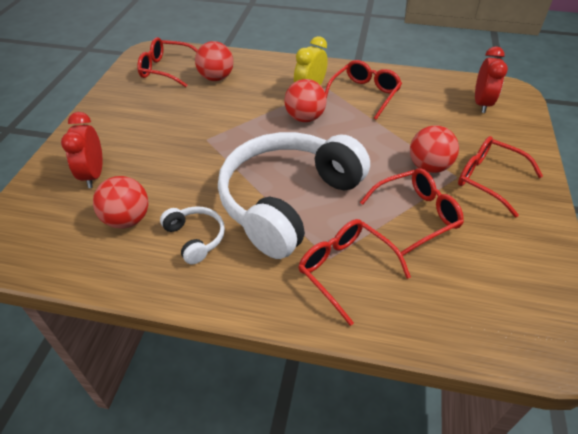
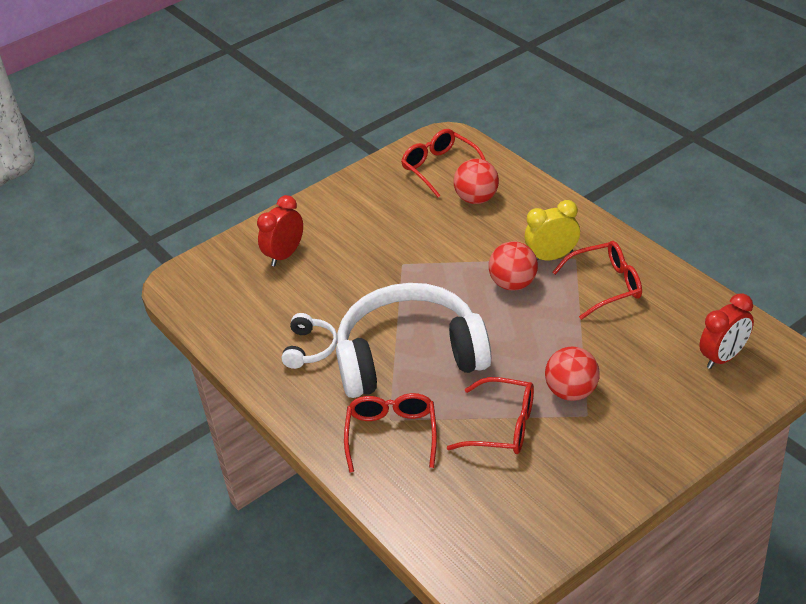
camera: 45 degrees right, 5 degrees down
red ball [93,176,148,228] -> none
red glasses [458,136,543,217] -> none

